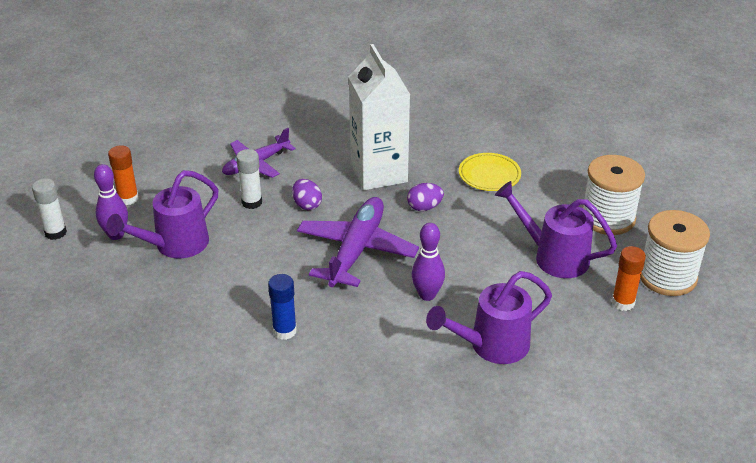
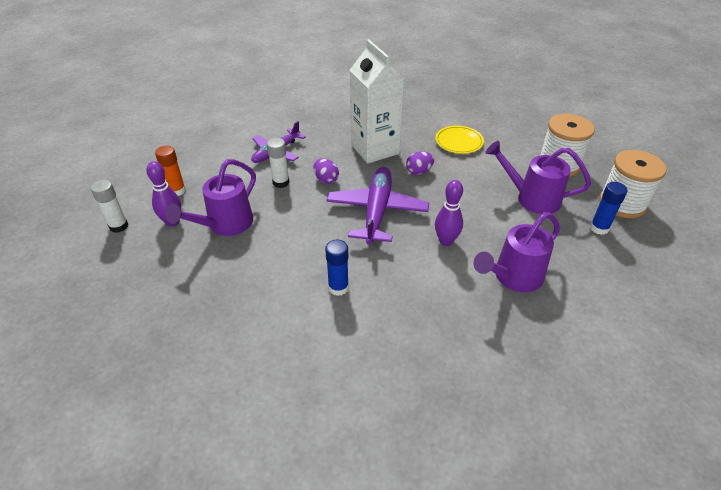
camera: 10 degrees left, 5 degrees up
orange glue stick [612,246,646,311] -> blue glue stick [590,182,627,235]

